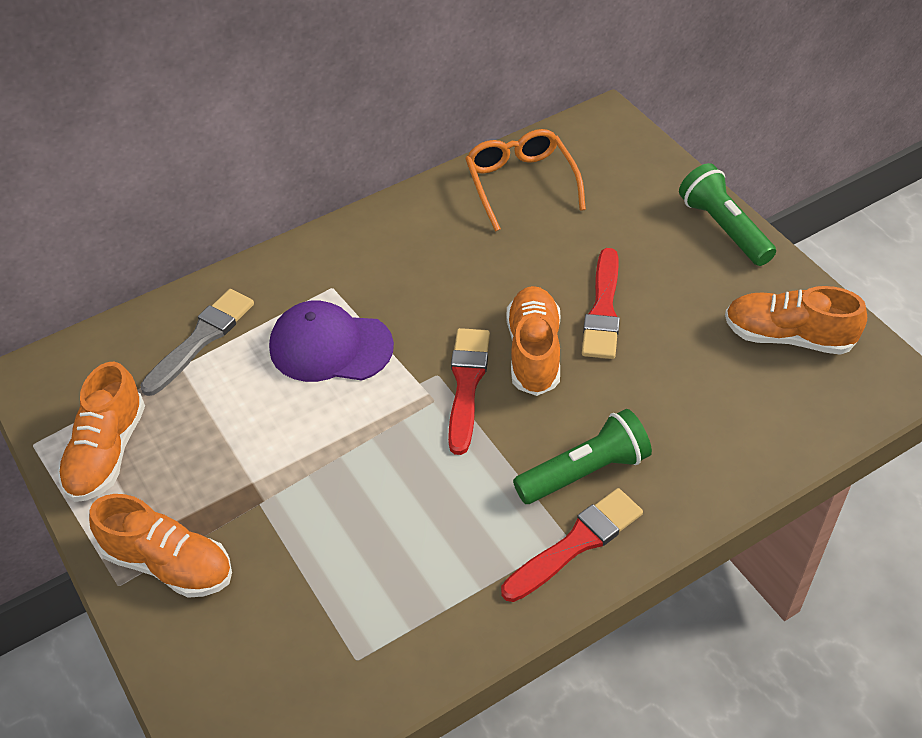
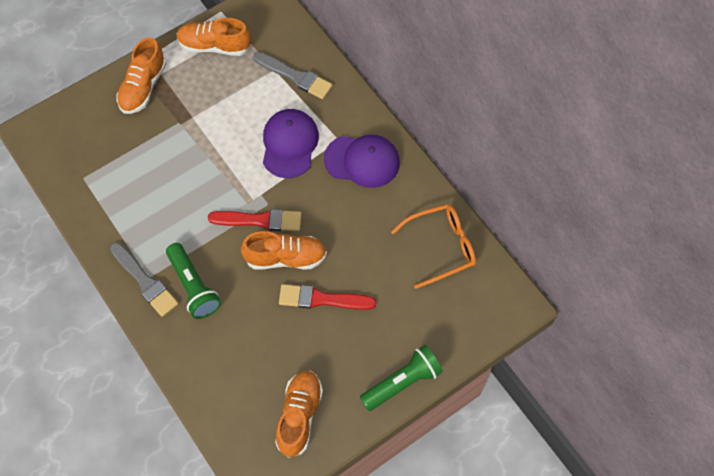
camera: 85 degrees right, 15 degrees up
red brush [501,488,643,602] -> grey brush [110,242,179,317]
none -> purple cap [324,135,400,188]

